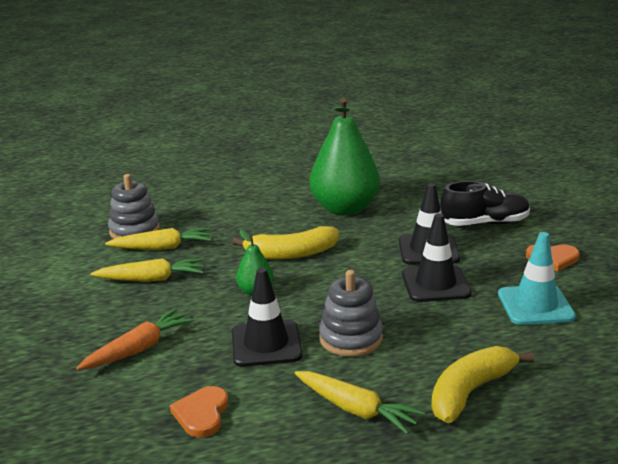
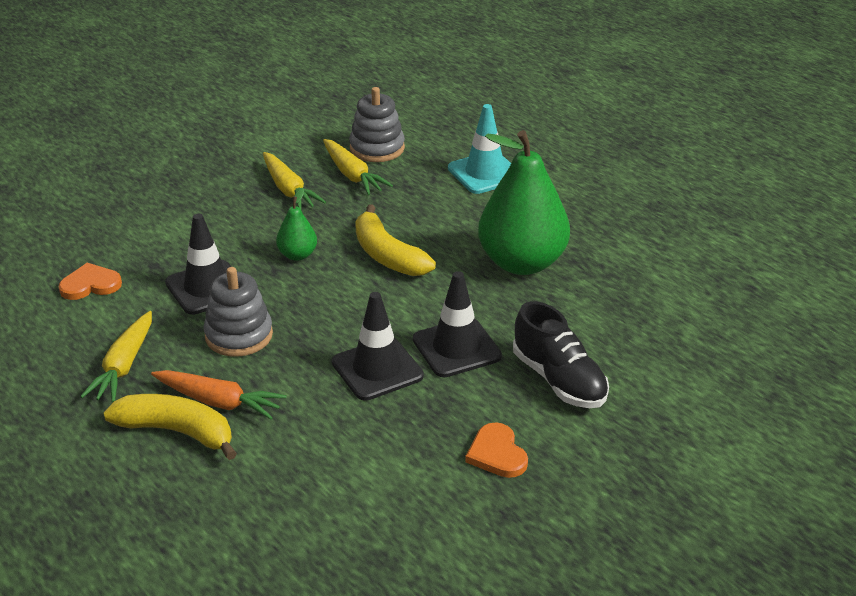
camera: 65 degrees right, 10 degrees up
orange carrot [76,308,194,370] -> orange carrot moved to [151,370,287,420]
turquoise traffic cone [498,232,576,325] -> turquoise traffic cone moved to [448,104,511,194]

